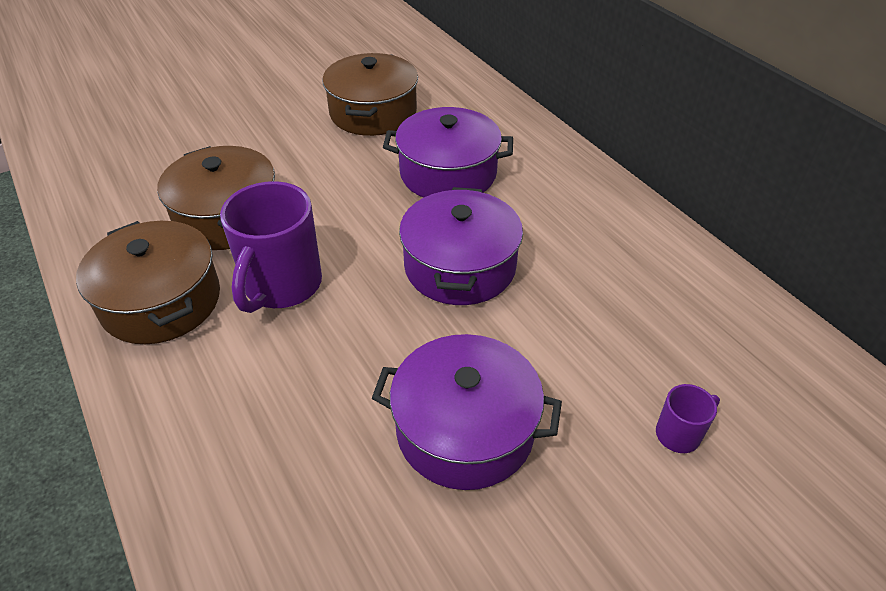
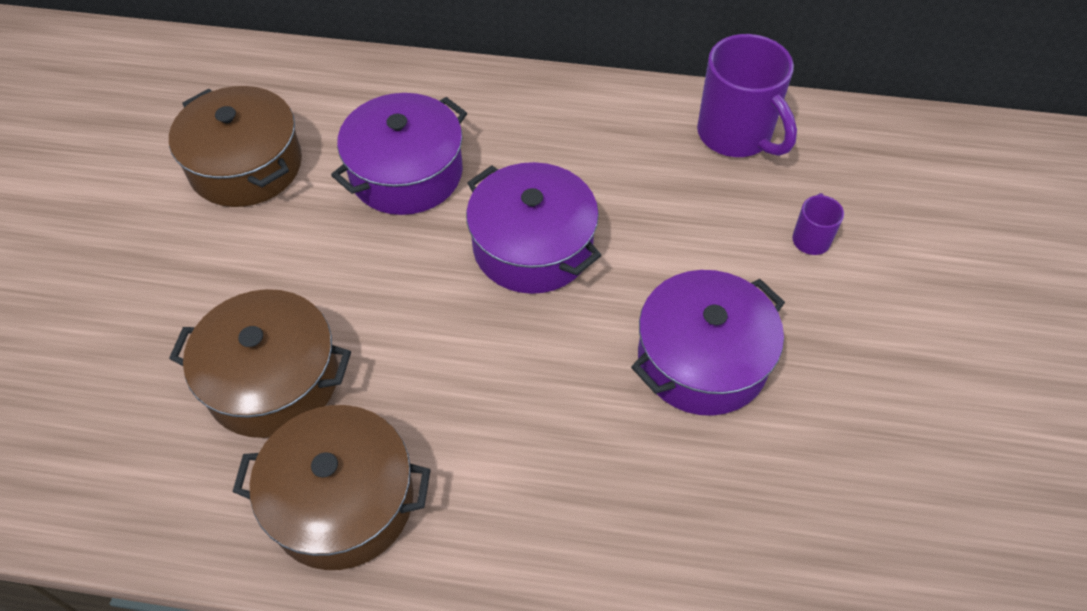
camera: 50 degrees left, 10 degrees up
purple mug [220,181,322,313] -> purple mug moved to [697,34,797,157]

